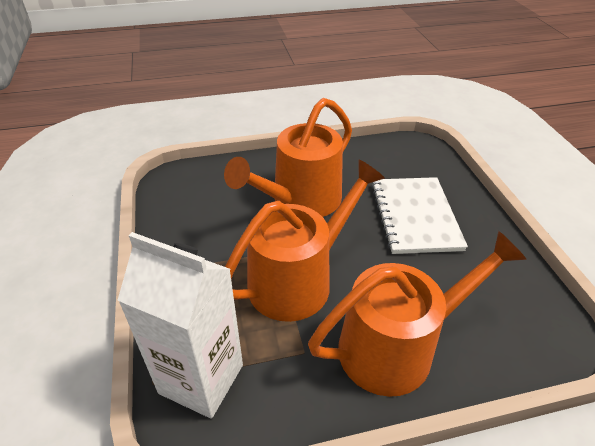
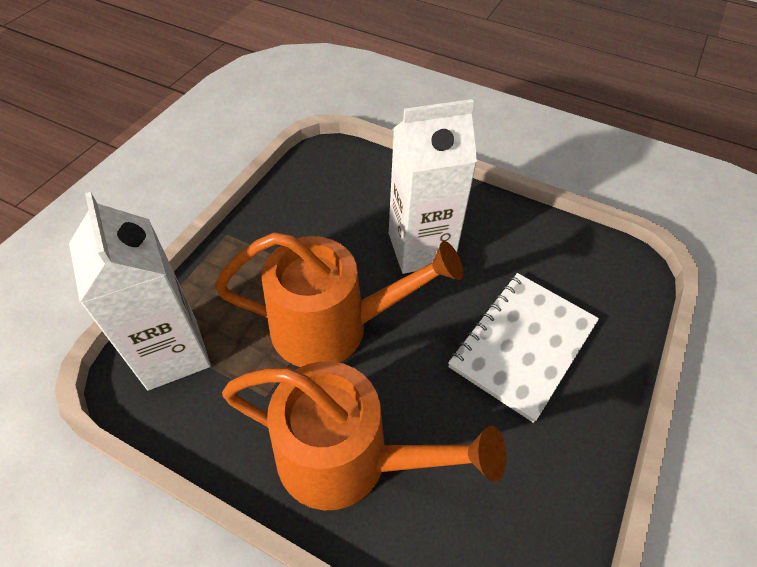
camera: 40 degrees right, 10 degrees up
orange watering can [224,98,352,217] -> white carton [389,99,477,274]

